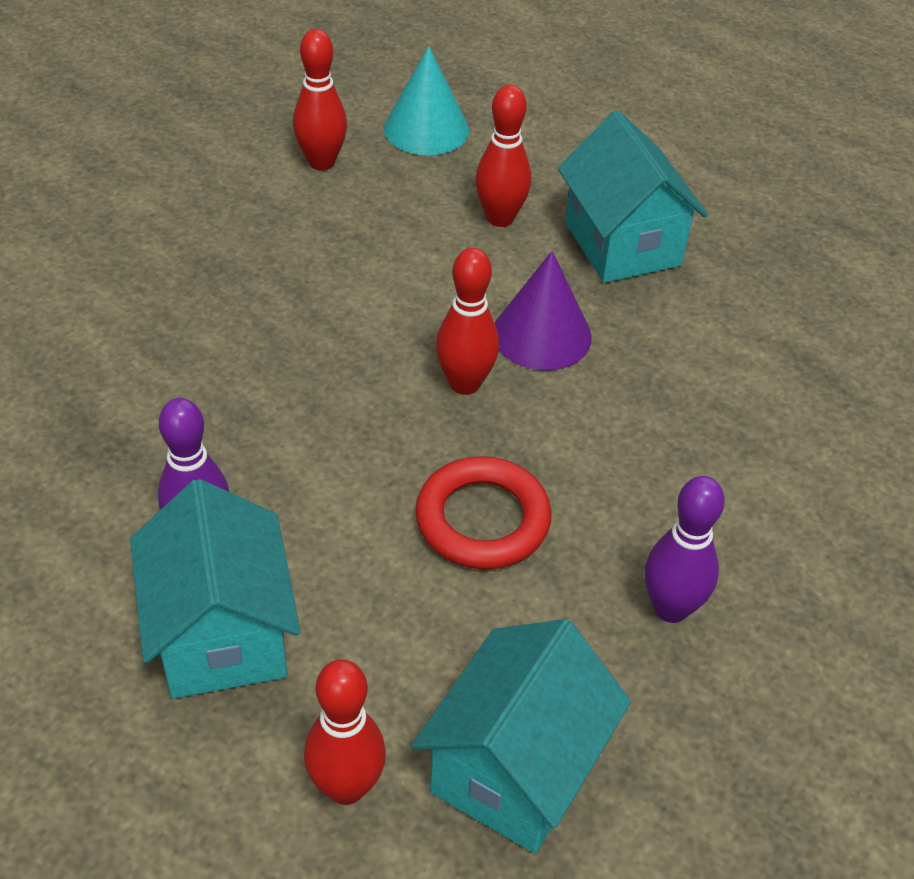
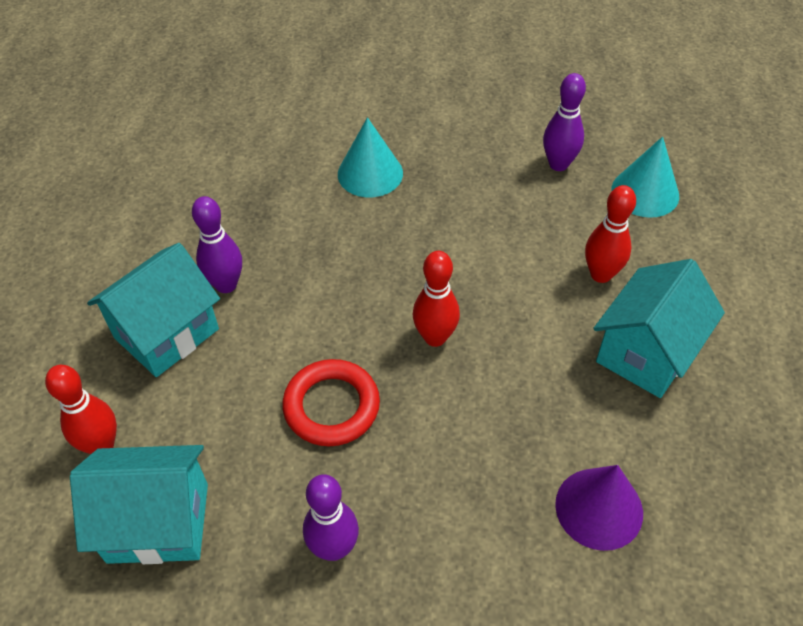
camera: 60 degrees right, 5 degrees up
red bowling pin [293,29,347,170] -> purple bowling pin [543,73,586,171]
purple cone [495,251,592,371] -> purple cone moved to [555,465,643,551]
none -> turquoise cone [338,117,403,197]

